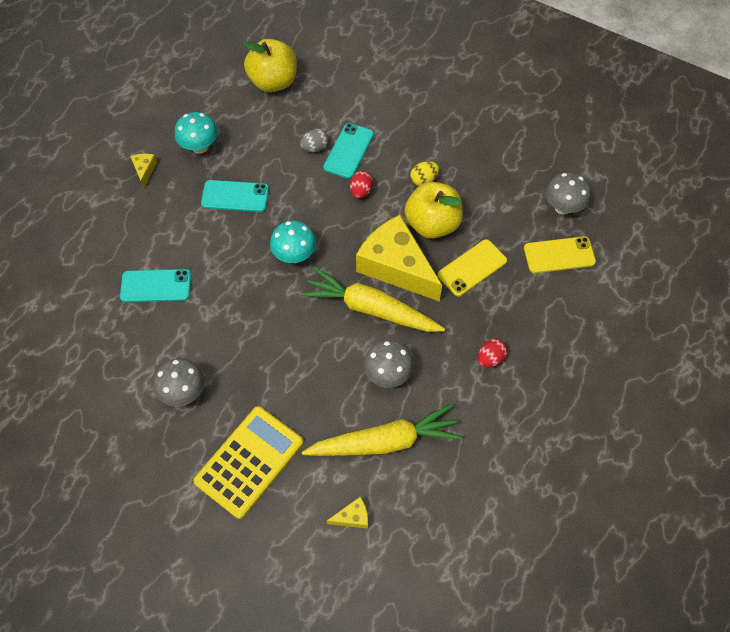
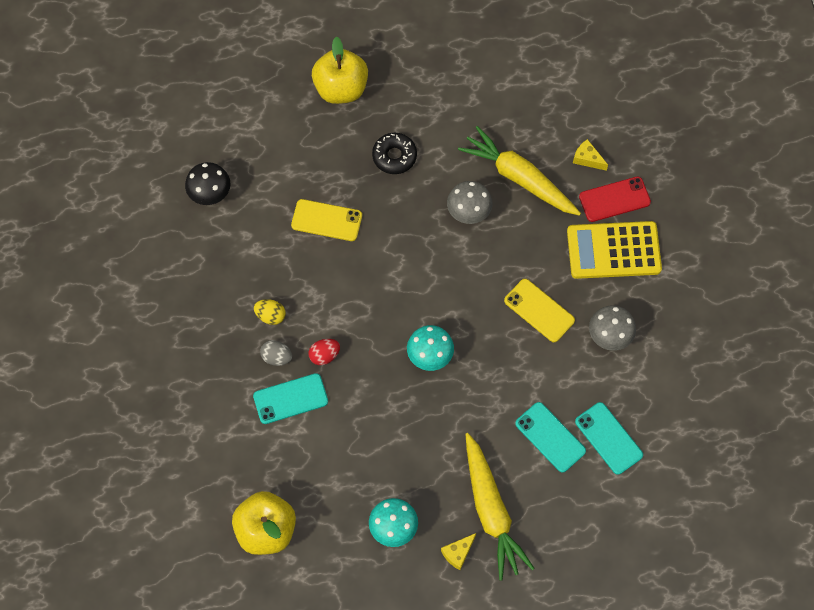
camera: 130 degrees left, 5 degrees up
turquoise phone [201,180,269,212] -> turquoise phone moved to [575,402,643,475]
grey egg [300,129,329,152] -> grey egg moved to [260,340,292,366]
yellow carrot [301,267,445,332] -> yellow carrot moved to [465,433,535,581]
yellow cheese [356,215,442,302] -> none
yellow apple [405,182,463,239] -> yellow apple moved to [312,36,368,104]
red egg [478,338,507,368] -> black donut [372,133,417,174]
yellow phone [524,236,596,273] -> yellow phone moved to [504,279,575,342]
grey mushroom [545,172,590,215] -> black mushroom [185,162,231,205]
none -> red phone [579,177,651,222]

